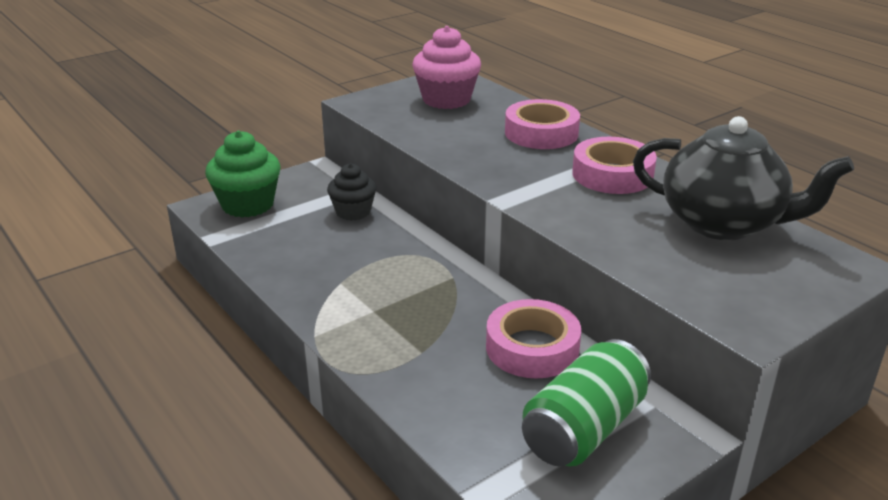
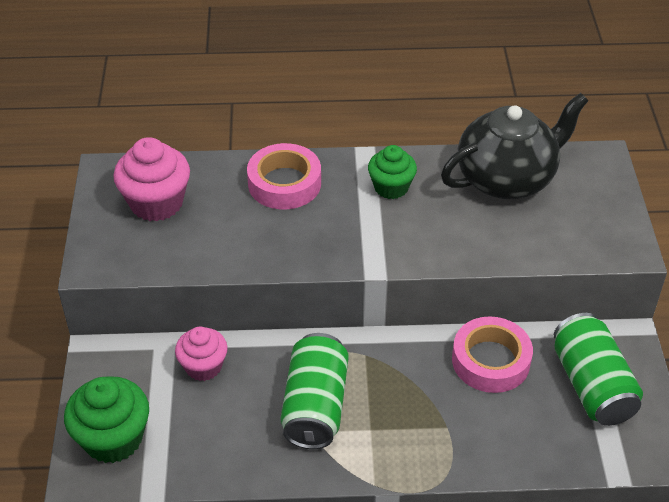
camera: 55 degrees left, 15 degrees up
black cupcake [327,163,376,221] -> pink cupcake [175,327,227,381]
pink tape [572,137,657,194] -> green cupcake [368,145,417,199]
none -> green can [280,333,349,449]

